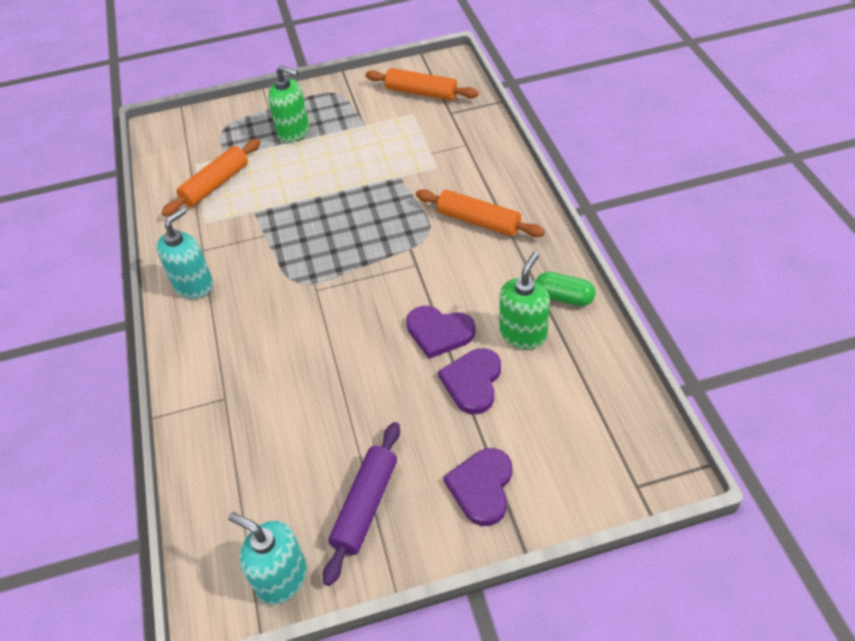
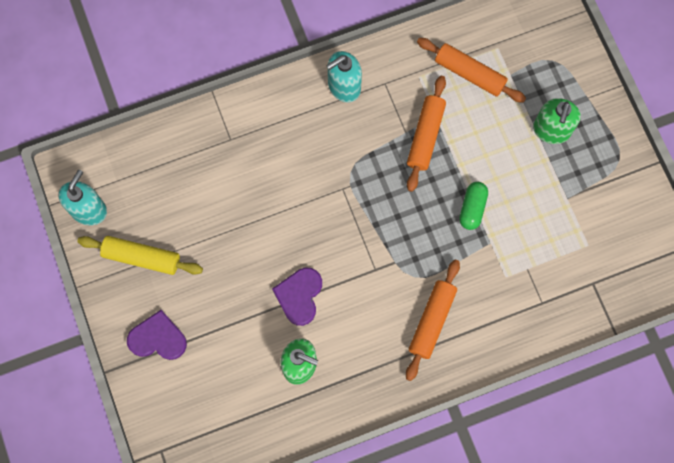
camera: 80 degrees right, 25 degrees up
turquoise soap dispenser [156,207,213,299] -> turquoise soap dispenser turned 120 degrees clockwise [326,51,362,102]
purple rolling pin [323,422,400,586] -> yellow rolling pin [77,236,203,275]
orange rolling pin [365,68,479,101] -> orange rolling pin moved to [407,76,446,192]
purple heart [438,348,501,414] -> none
green capsule [536,272,596,306] -> green capsule moved to [459,182,488,230]

